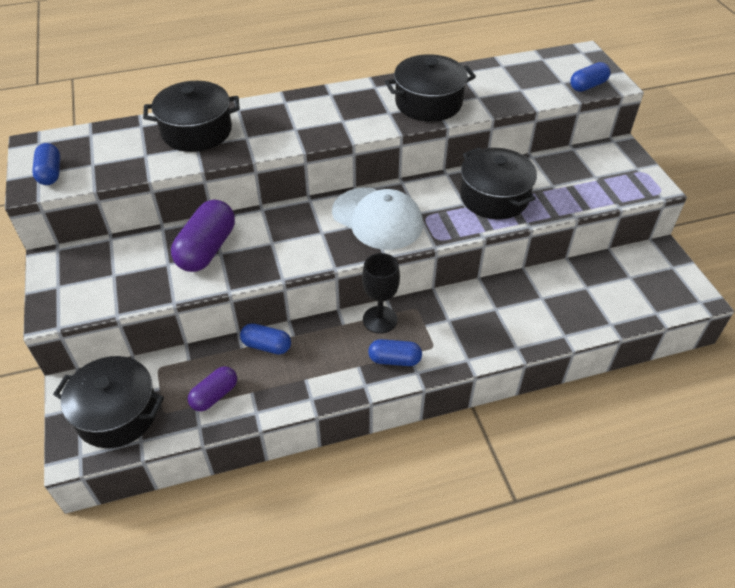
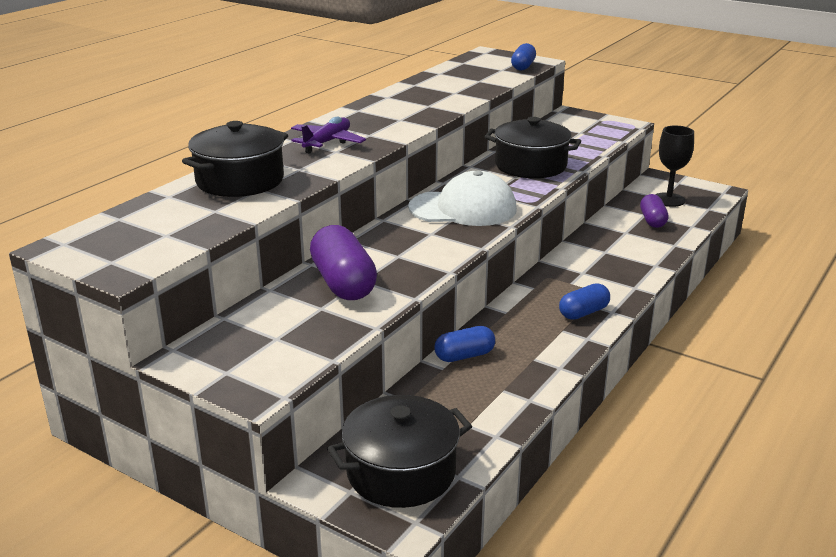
camera: 40 degrees left, 20 degrees down
blue capsule [32,143,60,185] -> none
purple capsule [188,366,237,411] -> purple capsule moved to [640,194,669,228]
black goblet [362,253,400,334] -> black goblet moved to [655,126,694,207]
black pot [385,54,476,122] -> none
none -> purple plane [291,117,366,153]

